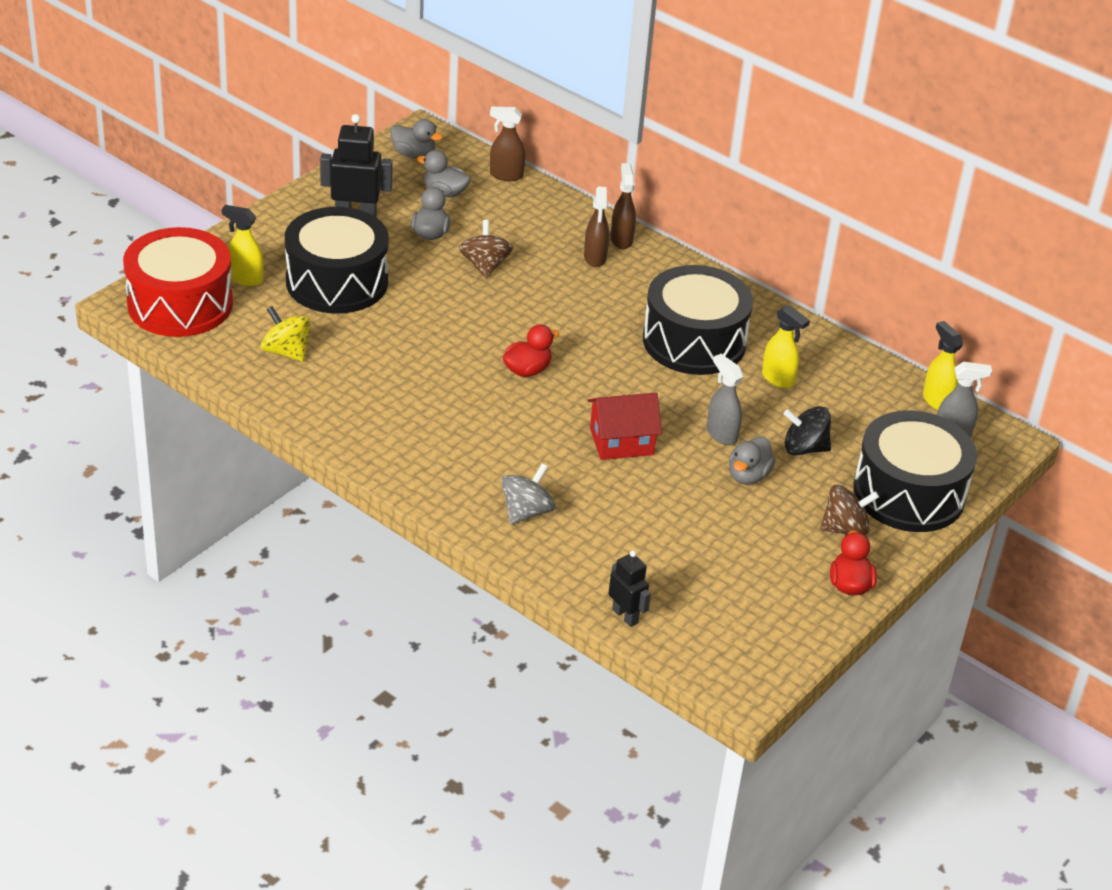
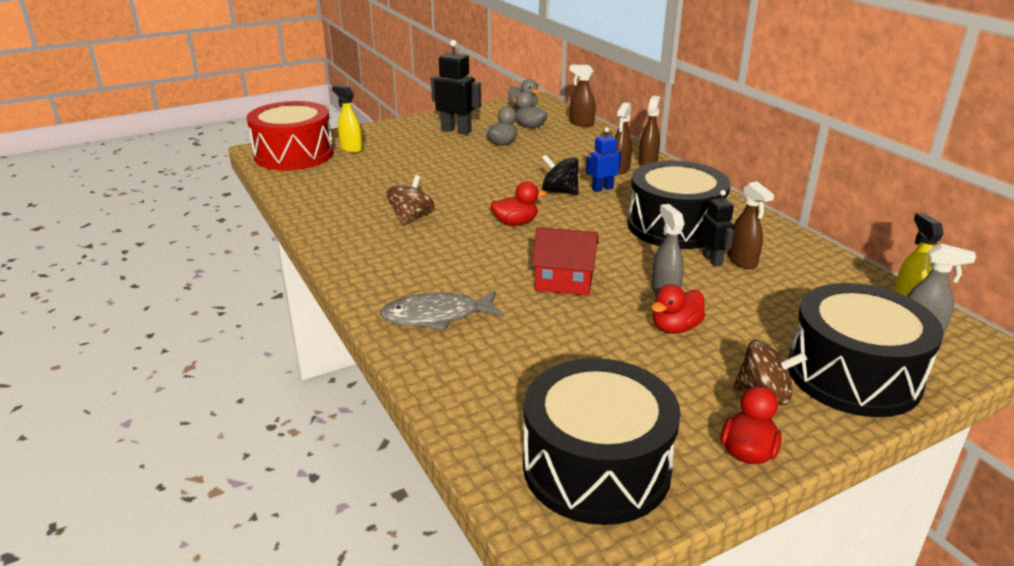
camera: 25 degrees right, 10 degrees down
yellow spinning top [261,306,311,362] -> none
black drum [285,207,389,313] -> black drum moved to [523,358,681,525]
brown spinning top [459,220,513,278] -> brown spinning top moved to [386,175,434,226]
grey spinning top [501,463,556,524] -> grey fish [380,291,504,331]
black robot [609,550,651,627] -> black robot moved to [700,190,734,266]
grey duck [729,437,776,485] -> red duck [651,284,705,333]
yellow spray bottle [762,305,810,388] -> brown spray bottle [728,181,774,269]
black spinning top [784,406,831,455] -> black spinning top moved to [542,154,579,195]
none -> blue robot [586,127,621,192]

